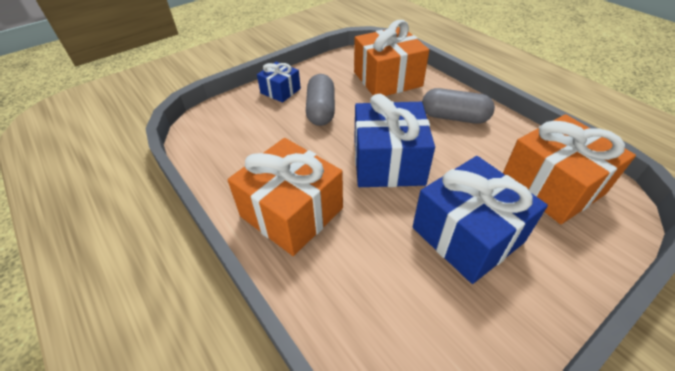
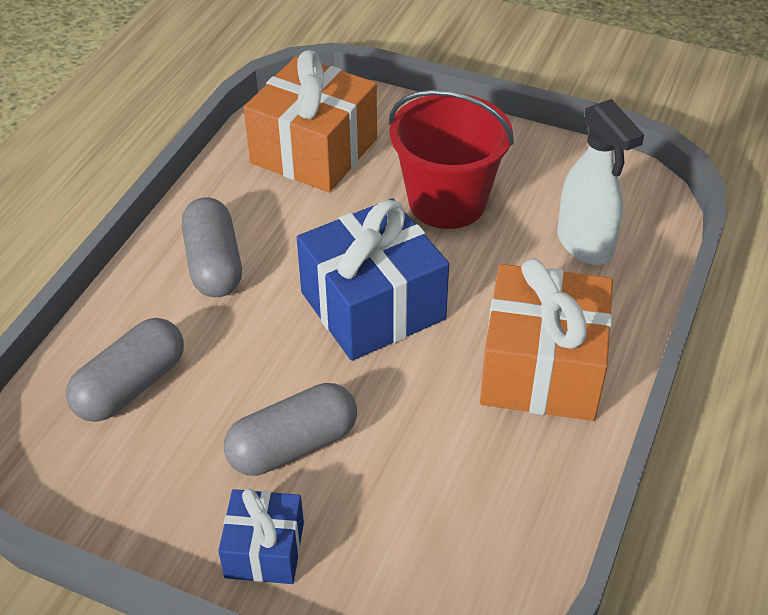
camera: 120 degrees left, 0 degrees up
orange gift [354,20,429,96] -> grey capsule [66,318,184,422]
blue gift [413,156,548,284] -> red bucket [389,90,514,229]
none -> white spray bottle [557,99,644,265]

